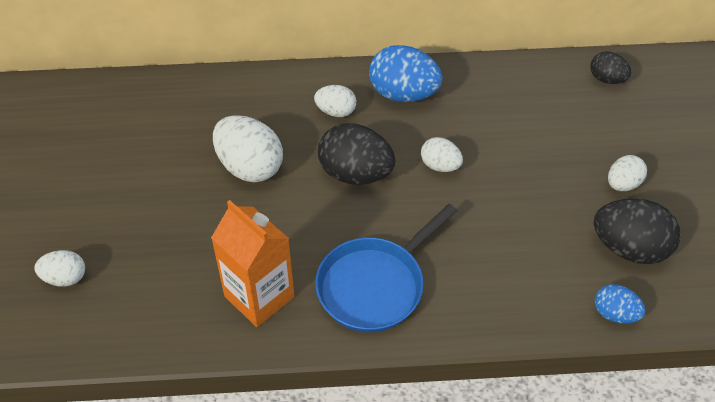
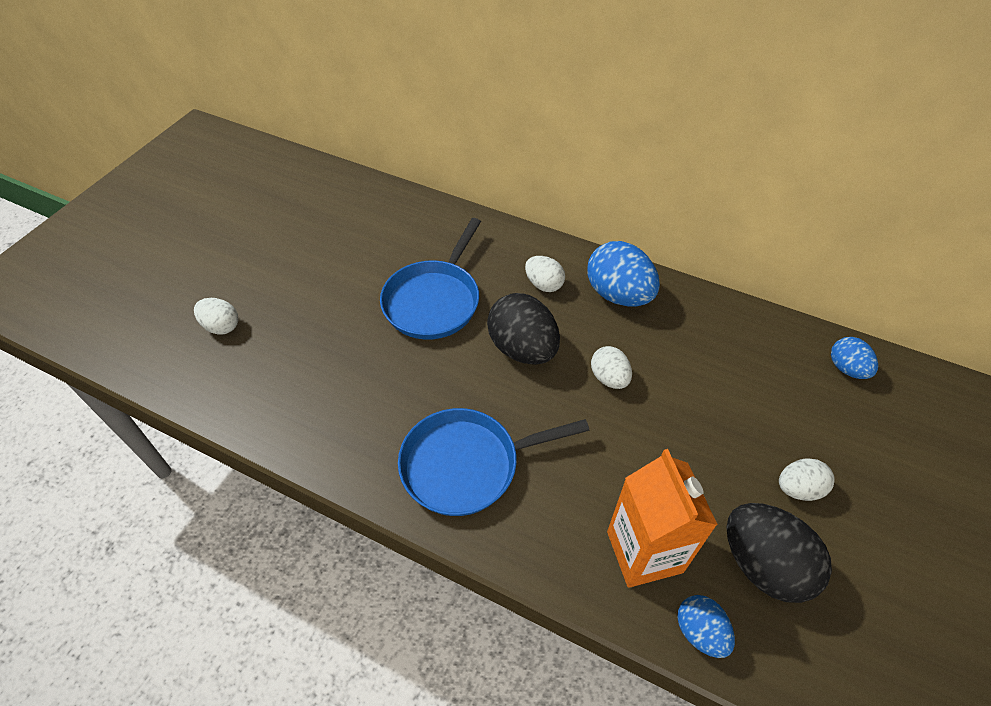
camera: 30 degrees right, 0 degrees up
orange carton [211,200,295,327] -> orange carton moved to [607,449,718,588]
white egg [213,115,283,182] -> blue pan [380,218,481,340]
black egg [590,51,631,84] -> blue egg [831,337,878,379]

